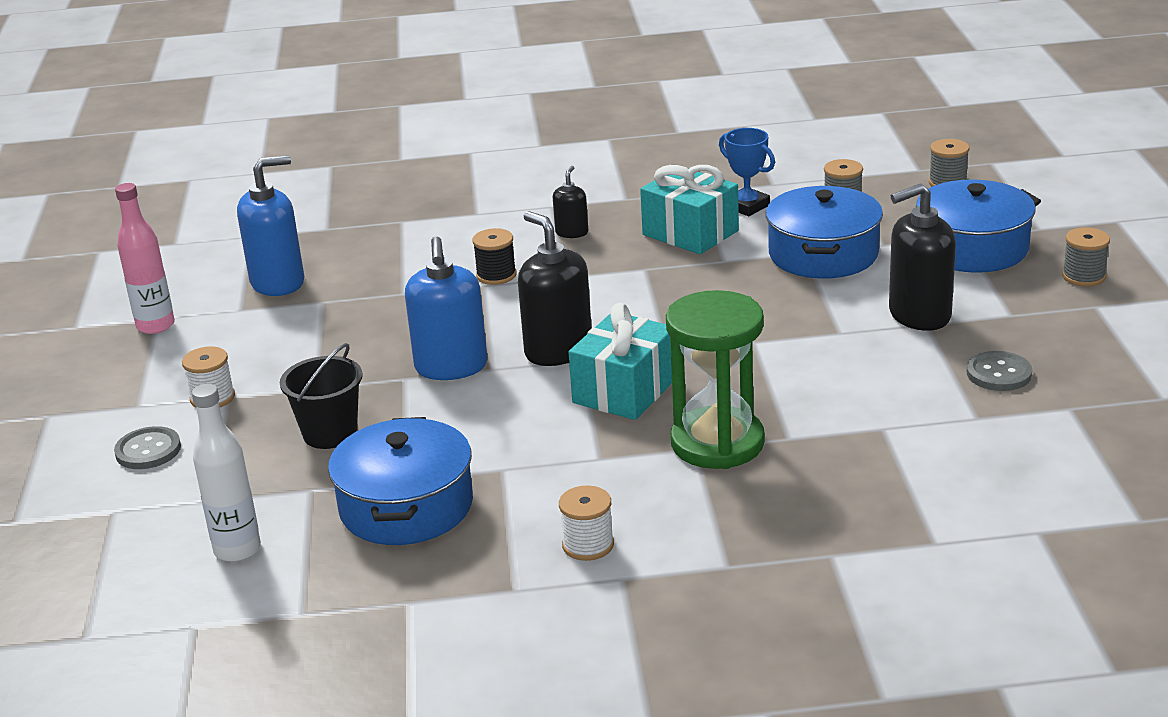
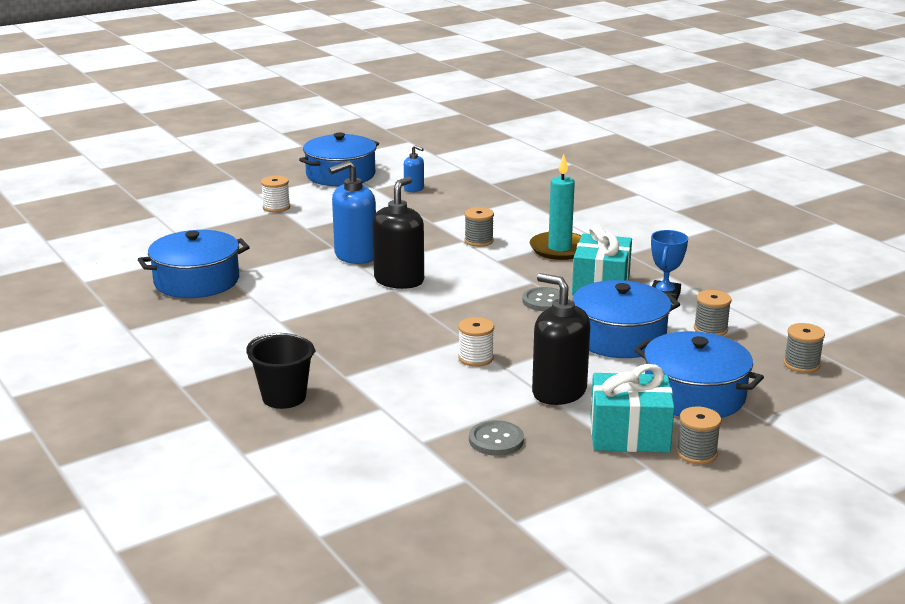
camera: 60 degrees right, 5 degrees down
grey button [114,426,181,469] -> grey button moved to [522,287,560,311]
pink bottle [115,183,175,334] -> blue pot [299,133,379,186]
white bottle [192,384,261,562] -> none
blue soap dispenser [237,155,304,296] -> blue soap dispenser [404,145,424,192], size x0.52
black bucket [280,343,363,449] -> black bucket moved to [246,333,316,409]
black spool [473,228,516,285] -> grey spool [465,207,494,247]
black soap dispenser [553,166,588,238] -> turquoise candle [530,154,582,260]
white spool [559,485,614,561] -> white spool moved to [458,317,494,367]
turquoise gift [569,303,672,420] -> turquoise gift moved to [590,364,675,453]
green hourglass [666,290,765,469] -> none

